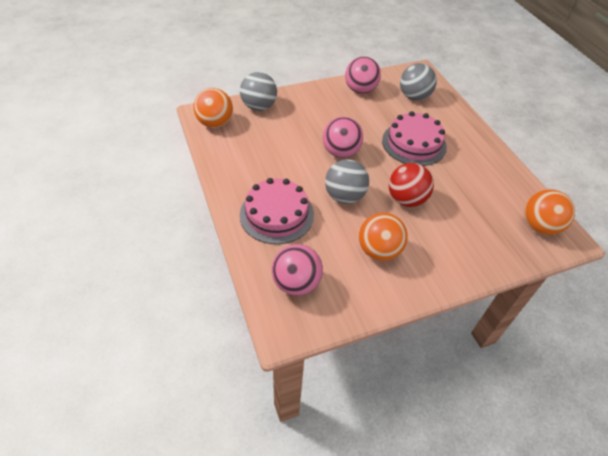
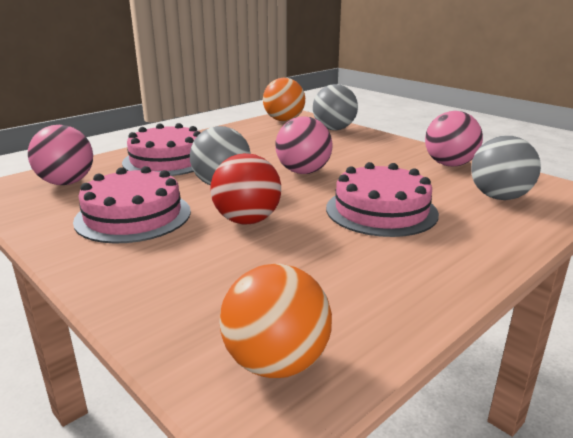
camera: 70 degrees right, 25 degrees down
orange ball [359,213,408,261] -> pink cake [73,166,191,243]

